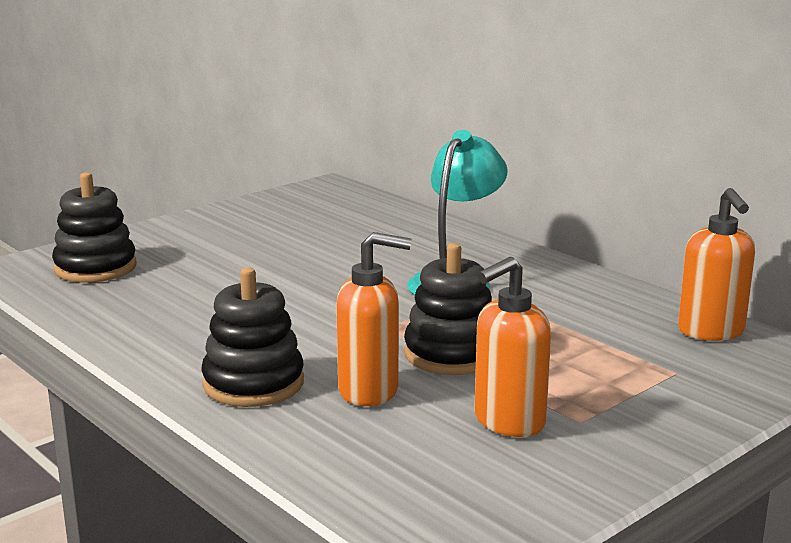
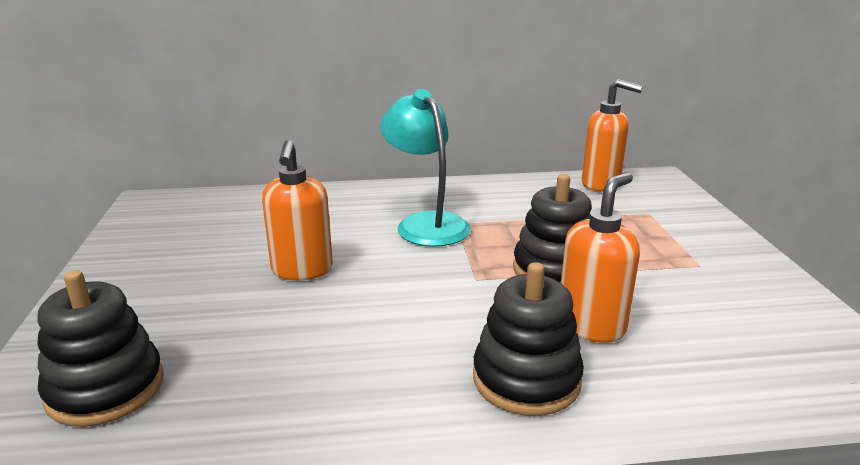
camera: 55 degrees left, 5 degrees up
orange soap dispenser [474,257,551,437] -> orange soap dispenser moved to [262,140,333,280]

